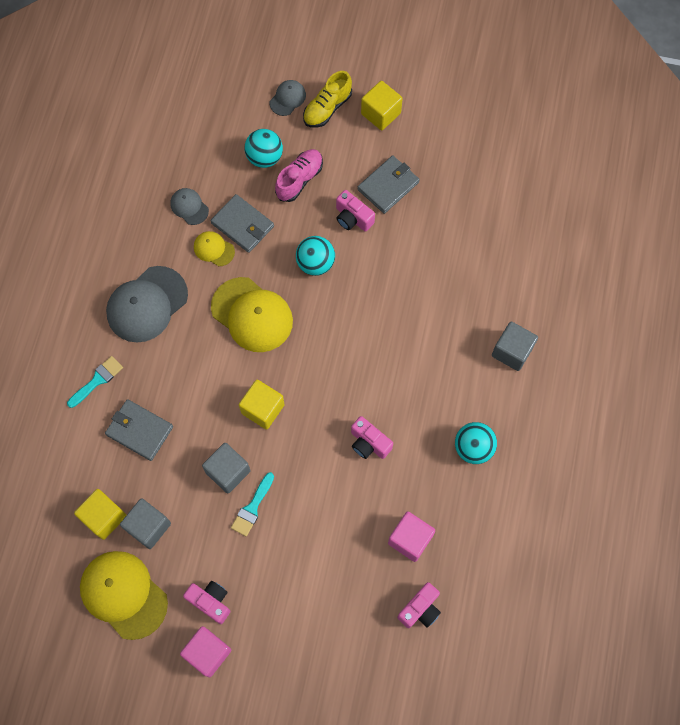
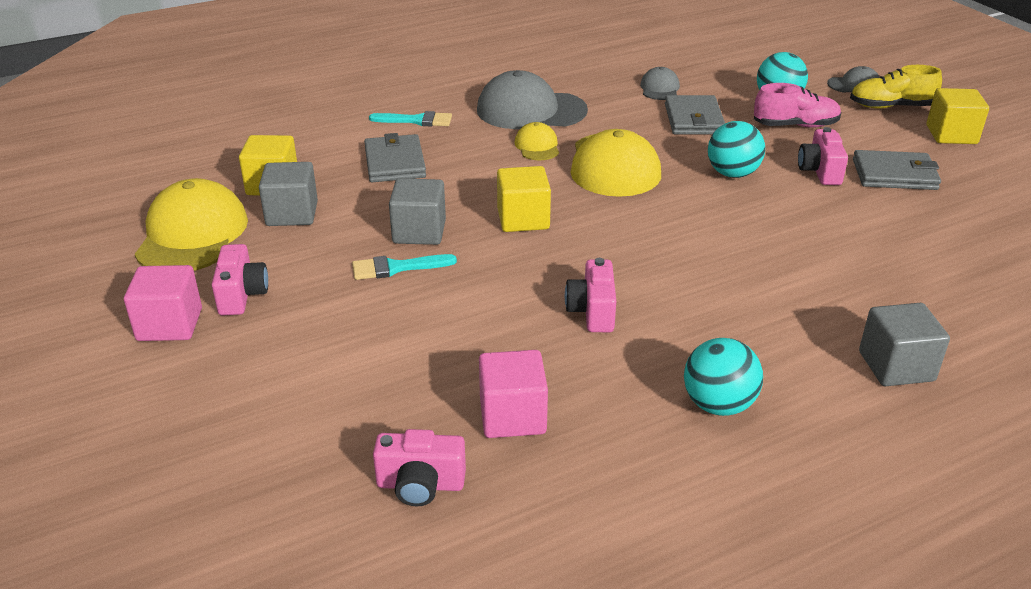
camera: 50 degrees right, 35 degrees down
yellow cap [194,231,235,266] -> yellow cap moved to [515,122,559,160]

